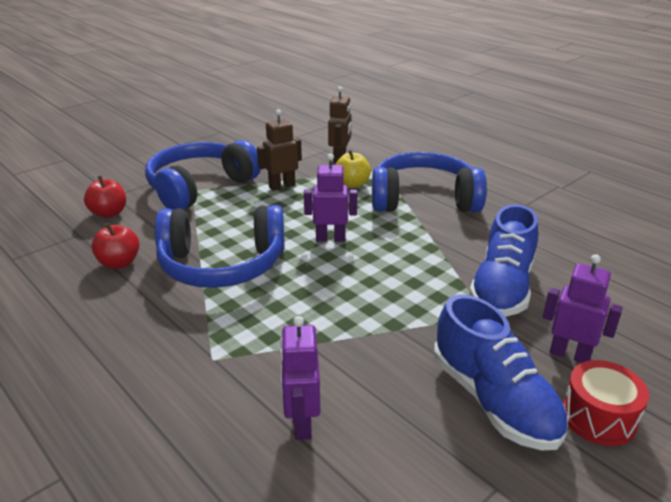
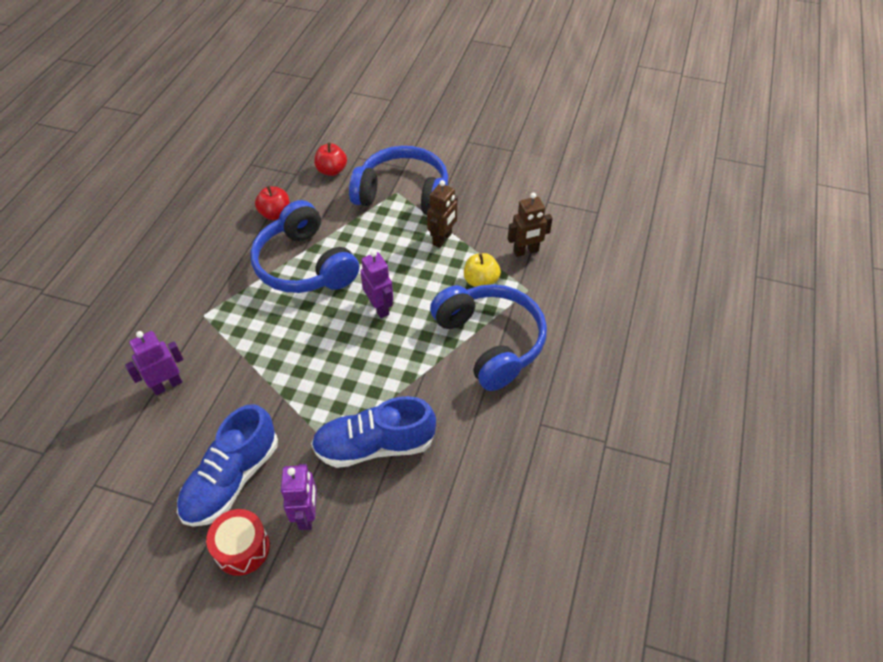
camera: 60 degrees right, 20 degrees up
brown robot [257,109,302,191] -> brown robot turned 90 degrees clockwise [427,180,458,248]

